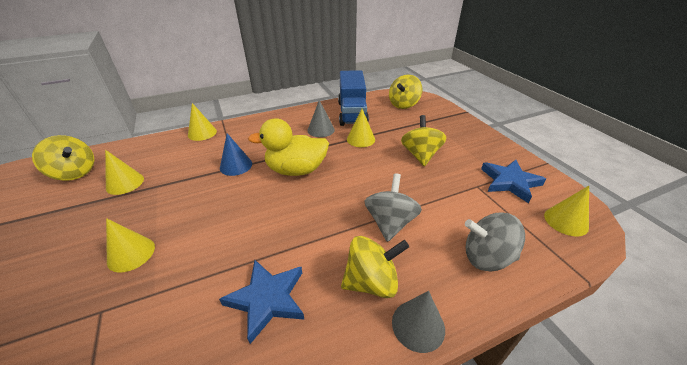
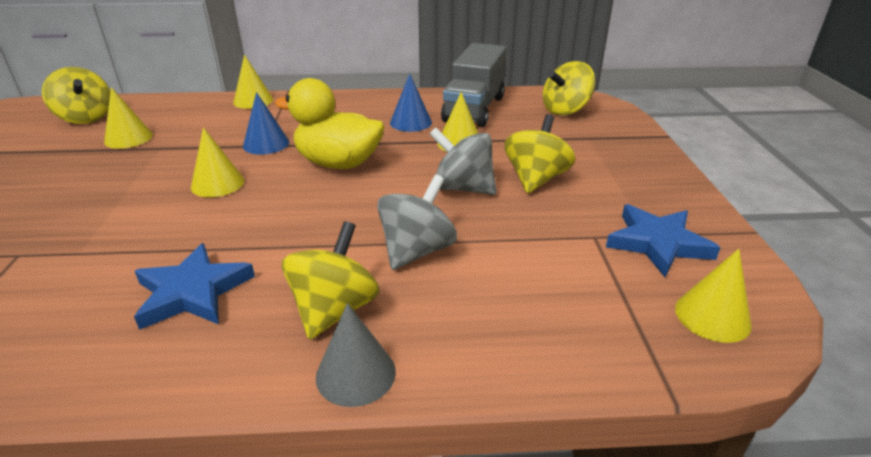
camera: 20 degrees right, 5 degrees down
yellow cone [106,218,155,273] -> yellow cone moved to [191,127,245,197]
grey cone [308,100,335,137] -> blue cone [390,73,432,132]
blue truck [338,70,369,126] -> grey truck [441,43,507,127]
yellow spinning top [341,236,409,298] -> yellow spinning top turned 75 degrees counterclockwise [282,221,379,340]
grey spinning top [465,212,525,272] -> grey spinning top moved to [430,127,497,195]

